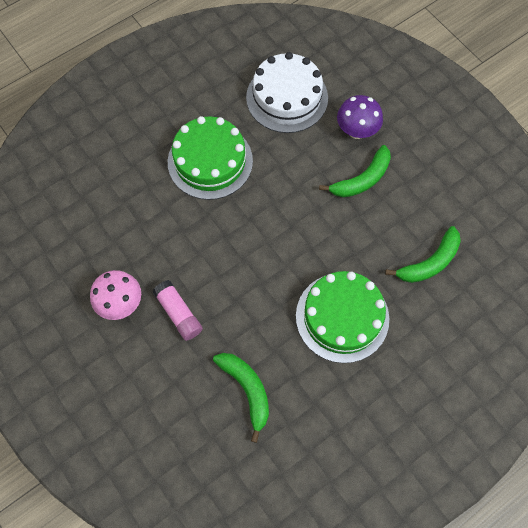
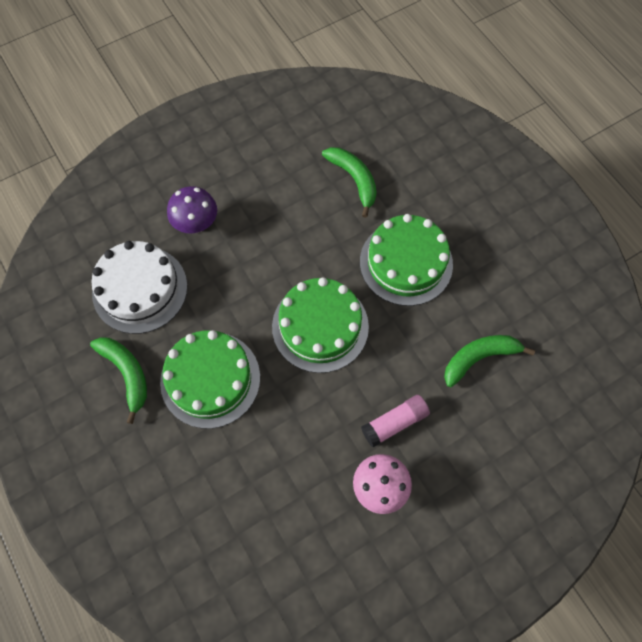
camera: 85 degrees left, 0 degrees up
green banana [319,145,391,197] -> green banana moved to [90,337,147,424]
none -> green cake [272,277,369,373]

